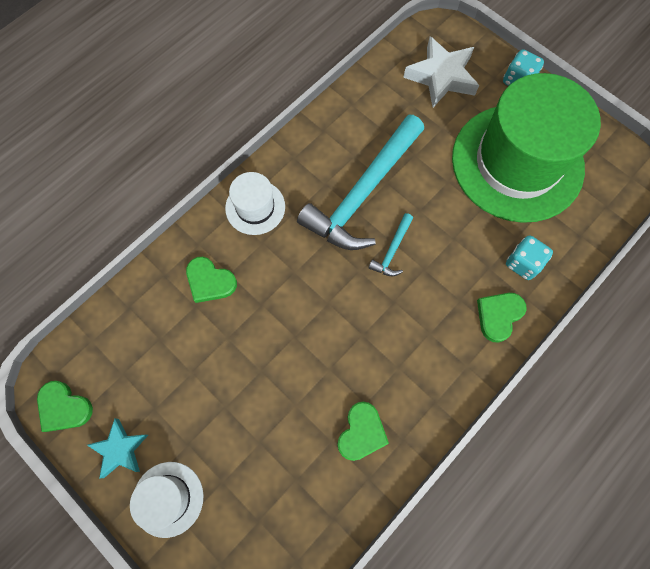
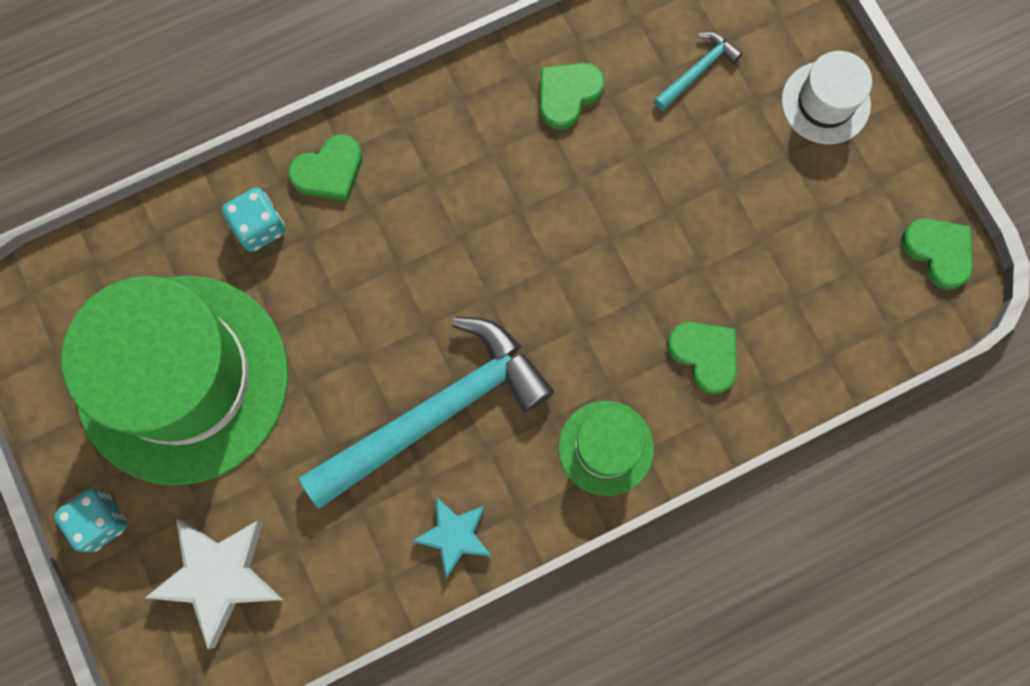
camera: 160 degrees left, 5 degrees up
turquoise star [87,418,148,479] -> turquoise star moved to [412,497,491,578]
white hat [225,172,285,235] -> green hat [559,401,654,496]
turquoise hammer [368,213,413,276] -> turquoise hammer moved to [654,32,742,110]

